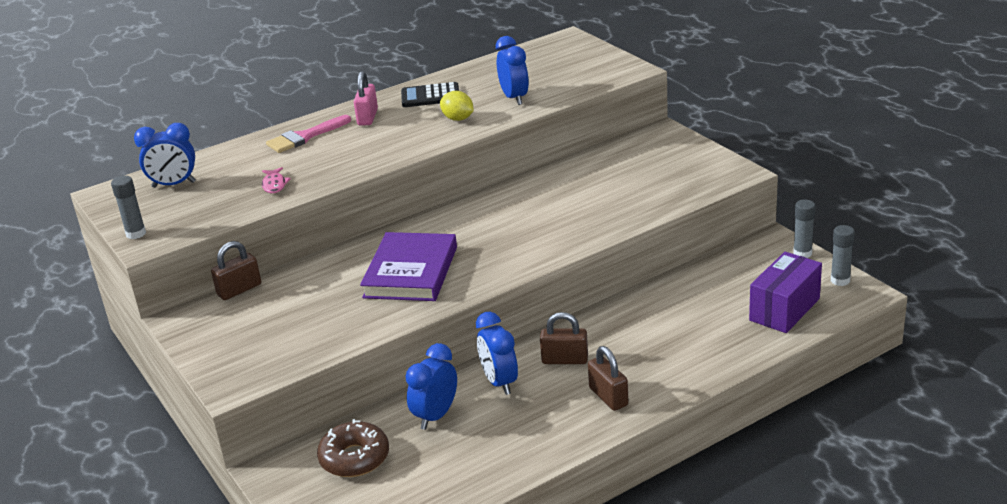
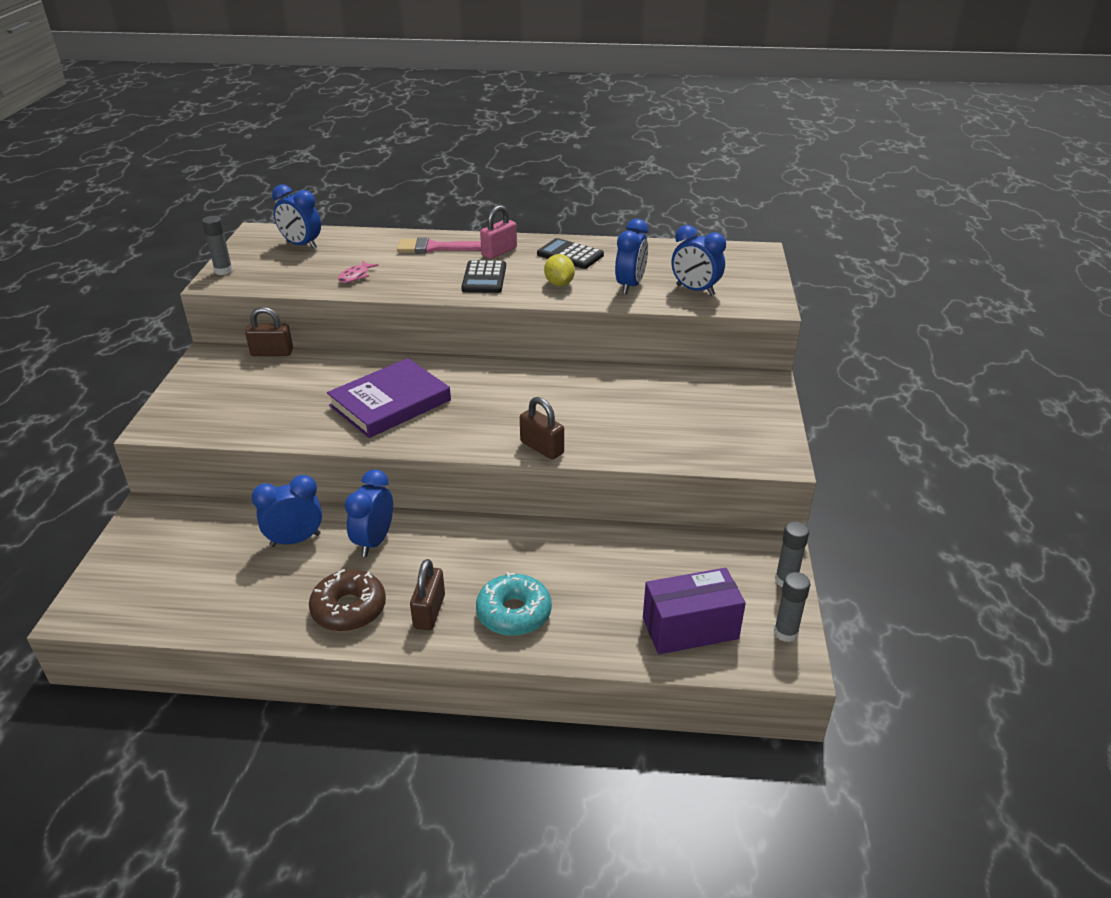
camera: 35 degrees right, 5 degrees up
brown donut [317,419,389,477] -> brown donut moved to [309,569,386,632]
brown padlock [540,312,588,364] -> brown padlock moved to [520,397,564,460]
none -> black calculator [461,260,506,293]
none -> turquoise donut [476,572,552,636]
none -> blue clock [671,225,726,296]

